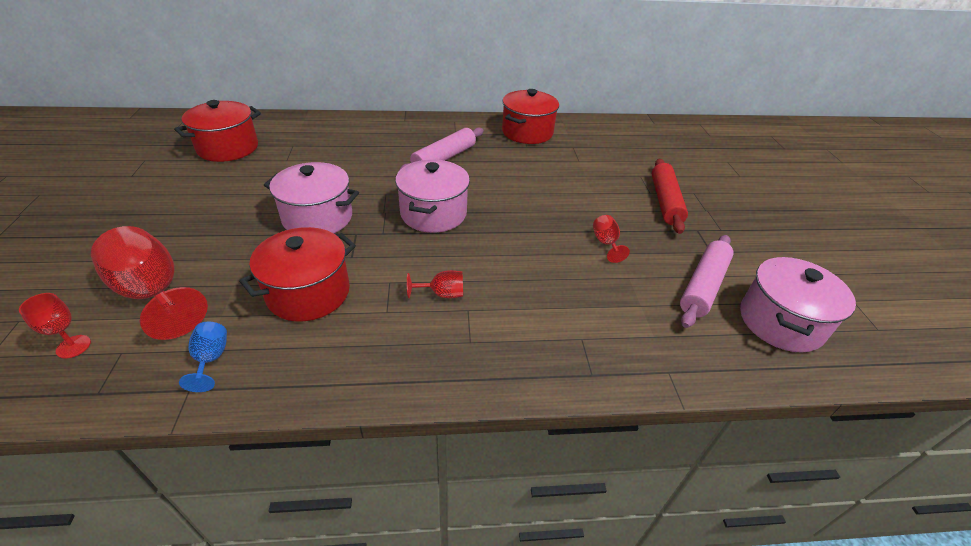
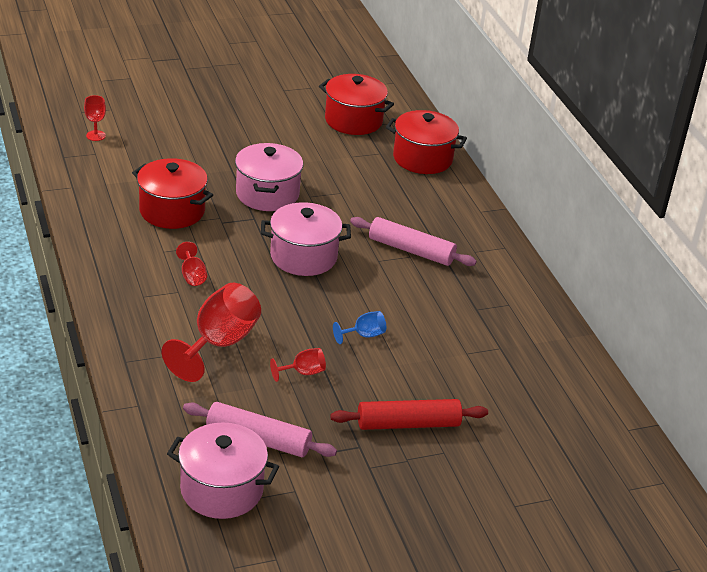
camera: 75 degrees right, 5 degrees down
red goblet [91,226,208,340] -> red goblet moved to [162,283,261,382]
blue goblet [179,322,227,392] -> blue goblet moved to [333,311,386,344]
red pot [502,89,559,144] -> red pot moved to [386,110,467,174]

